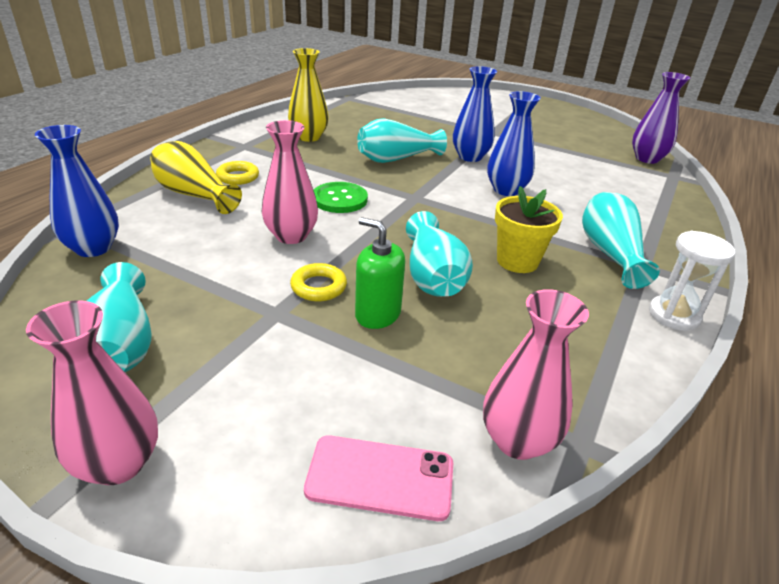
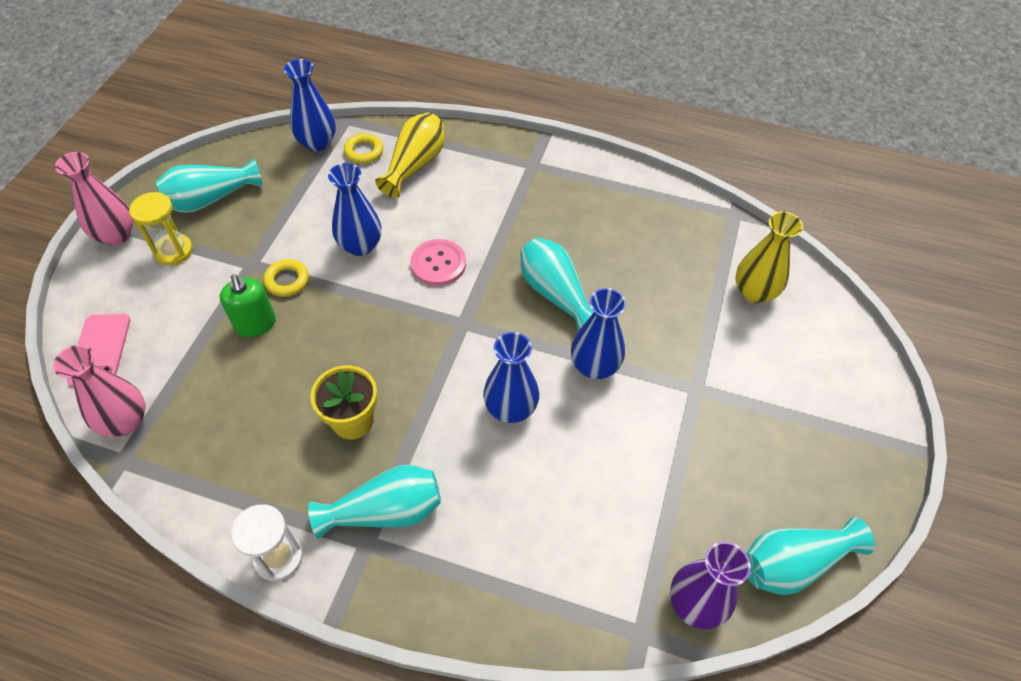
camera: 80 degrees right, 20 degrees up
yellow ring [216,161,259,185] -> yellow ring moved to [344,133,383,164]
pink vase [262,120,318,244] -> blue vase [328,163,381,256]
yellow vase [288,48,329,142] -> yellow vase moved to [735,211,803,303]
green button [314,182,368,213] -> pink button [410,239,466,286]
green soap dispenser [355,217,405,329] -> green soap dispenser turned 135 degrees clockwise [220,274,276,337]
turquoise vase [406,211,473,297] -> turquoise vase moved to [746,517,875,595]
none -> yellow hourglass [129,192,193,265]

